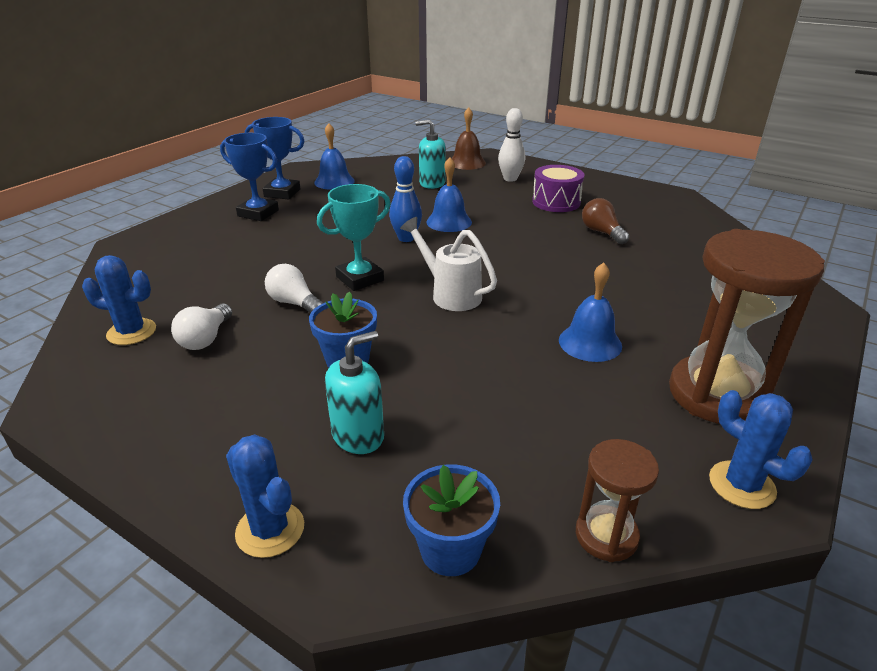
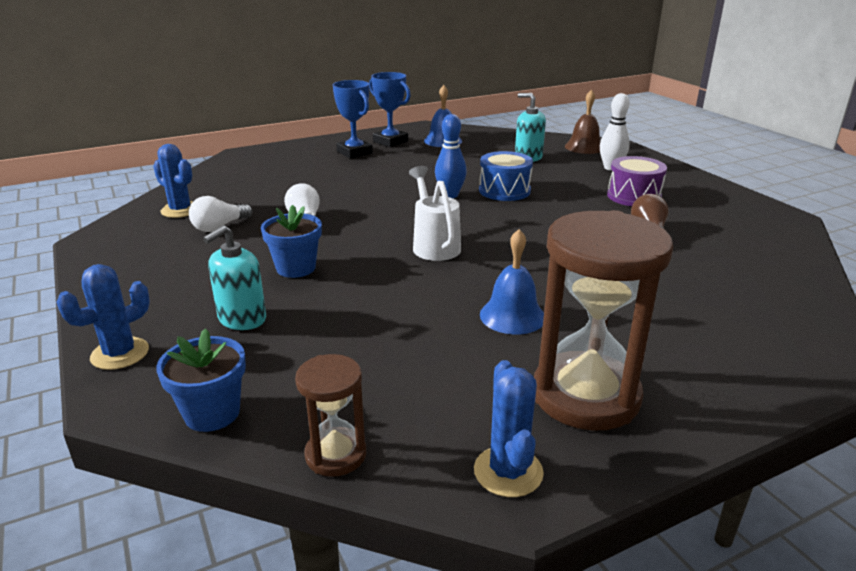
camera: 30 degrees right, 5 degrees down
blue cactus [226,434,304,558] -> blue cactus turned 60 degrees clockwise [56,264,150,370]
turquoise trophy [317,184,391,291] -> none
turquoise soap dispenser [325,331,384,454] -> turquoise soap dispenser turned 135 degrees clockwise [203,225,266,330]
blue bell [426,157,472,232] -> blue drum [479,151,533,201]

